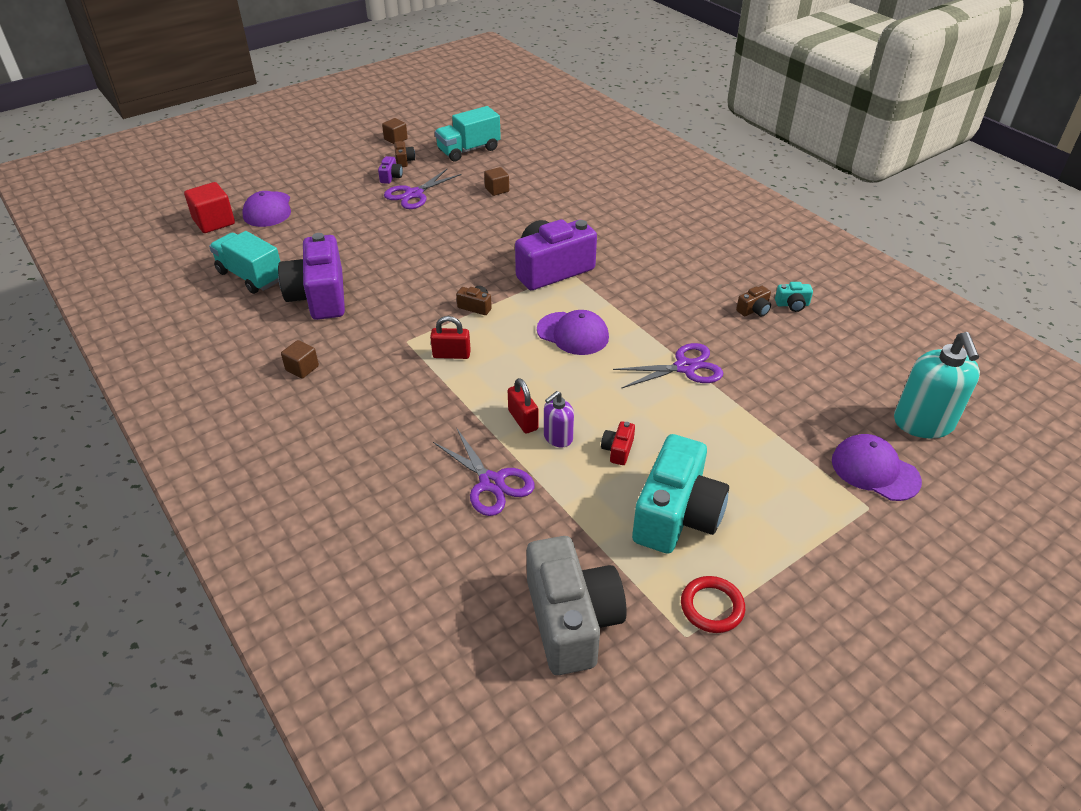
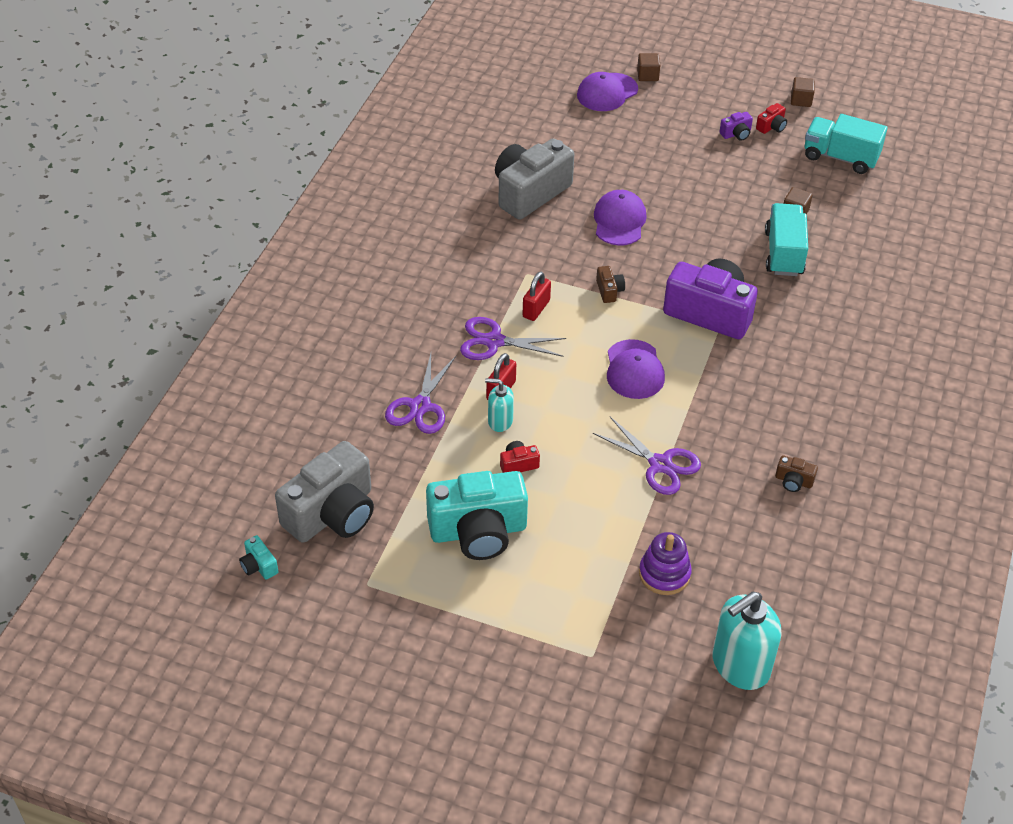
camera: 55 degrees right, 5 degrees up
red cube [184,182,235,233] -> none
turquoise truck [209,231,280,294] -> turquoise truck moved to [765,203,808,276]
purple camera [278,233,345,320] -> grey camera [495,139,574,220]
brown cube [281,340,319,378] -> brown cube moved to [637,53,661,81]
purple scissors [384,169,462,209] -> purple scissors moved to [460,317,566,360]
brown camera [394,141,415,167] -> red camera [756,103,787,134]
red padlock [430,316,471,359] -> red padlock turned 60 degrees clockwise [522,272,551,321]
purple soap dispenser [544,391,574,447] -> turquoise soap dispenser [485,378,514,432]
red ring [681,576,745,633] -> none
turquoise camera [775,282,813,312] -> turquoise camera moved to [239,535,279,580]
purple cap [832,434,922,501] -> purple cap moved to [594,190,647,245]
none -> purple stacking toy [639,532,692,595]

